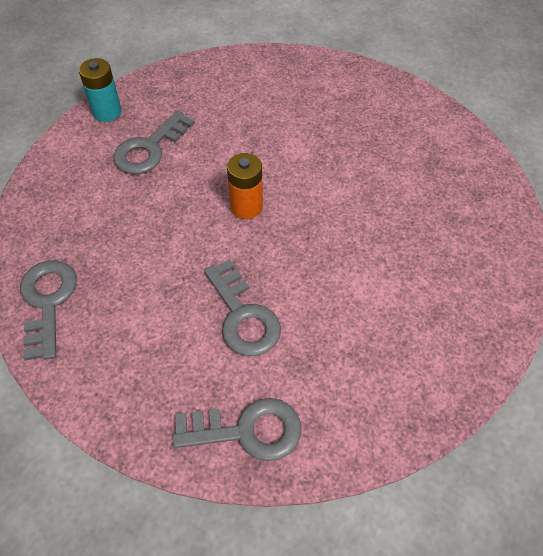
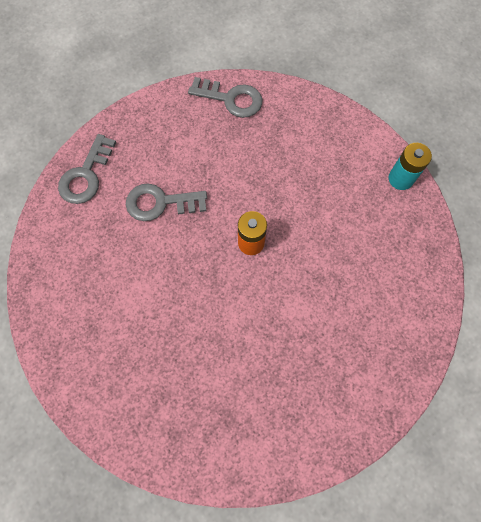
camera: 115 degrees right, 15 degrees up
grey key [113,110,195,174] -> none

